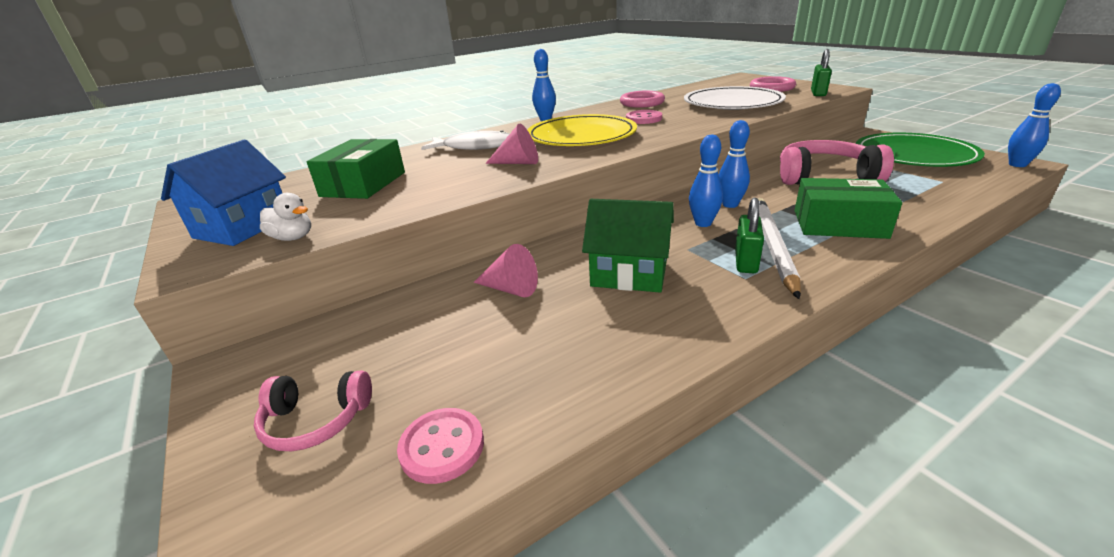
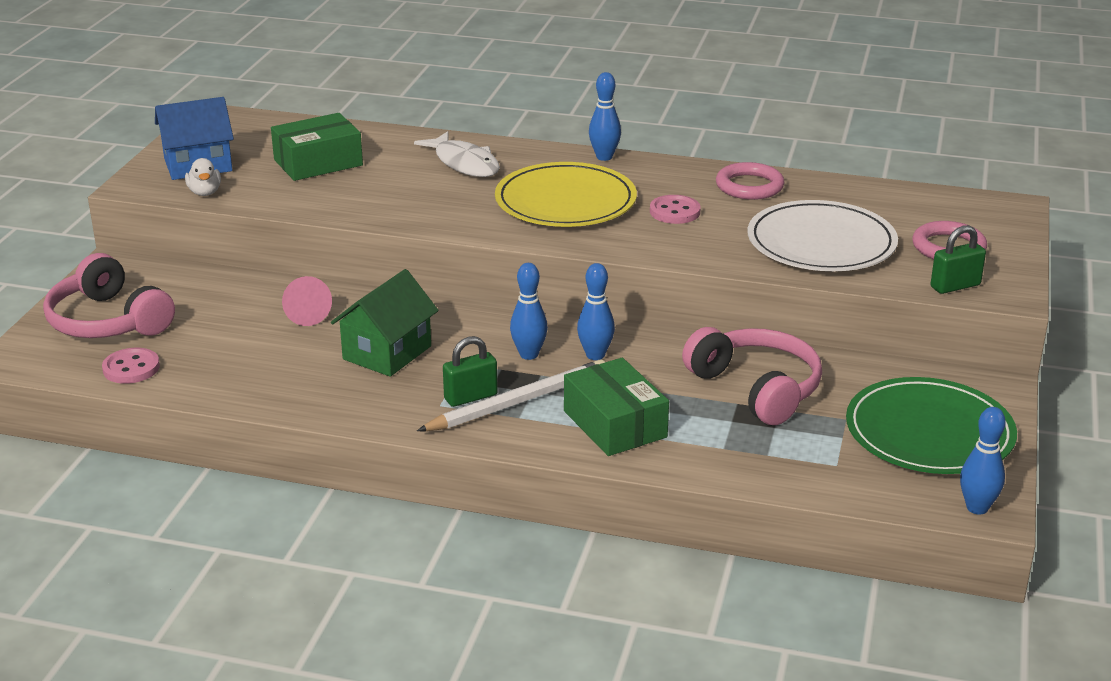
camera: 45 degrees right, 0 degrees up
pink headphones [254,371,372,451] -> pink headphones [43,253,175,338], size x1.74
pink cone [485,124,538,164] -> none
green house [582,199,674,293] -> green house turned 60 degrees clockwise [331,269,439,377]

